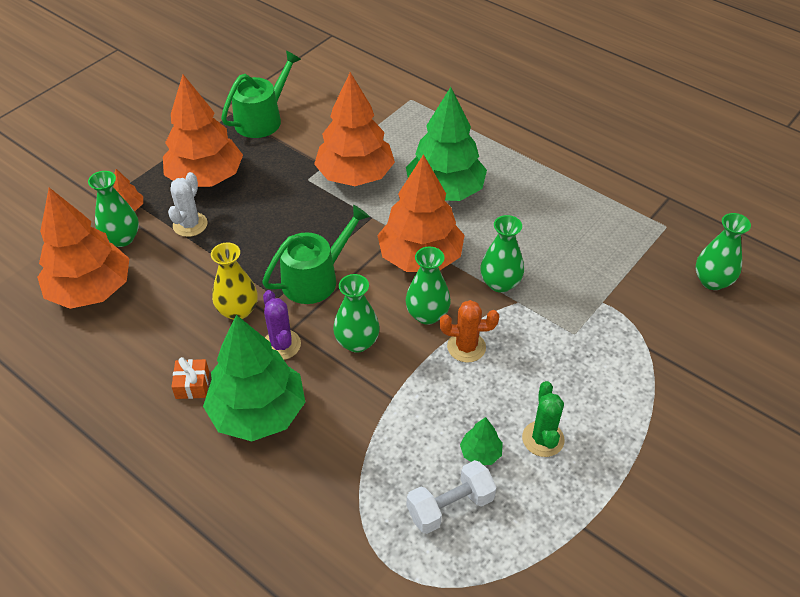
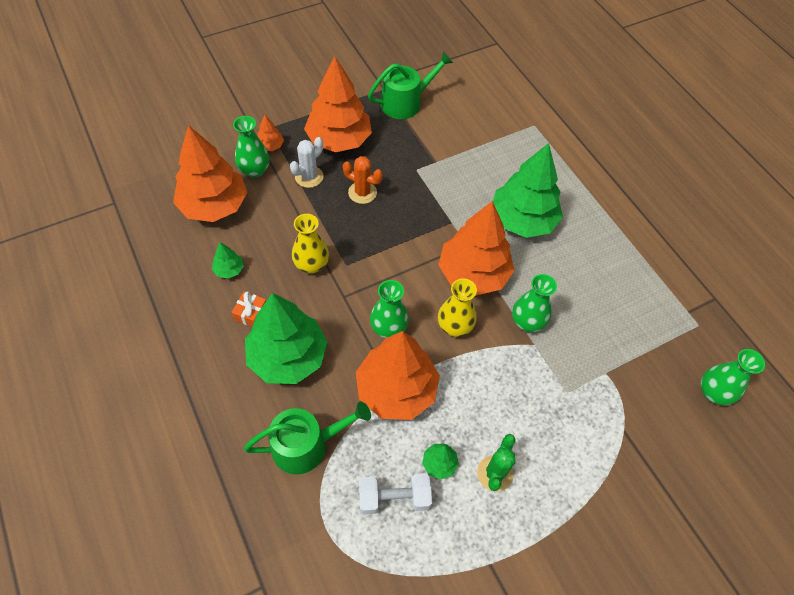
camera: 20 degrees right, 10 degrees up
green watering can [262,205,370,304] -> green watering can moved to [244,401,371,474]
purple cactus [263,290,301,360] -> none
orange tree [314,72,395,186] -> orange tree moved to [356,331,440,420]
green vase [406,247,451,325] -> yellow vase [438,278,477,337]
orange cactus [440,300,499,363] -> orange cactus moved to [343,156,383,204]
none -> green tree [212,242,244,279]

